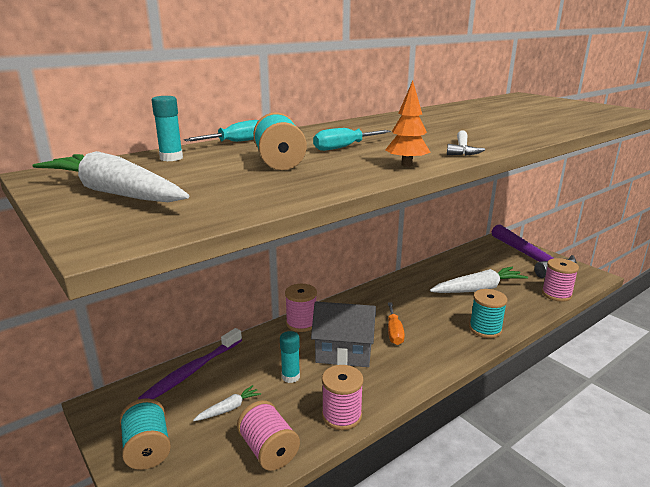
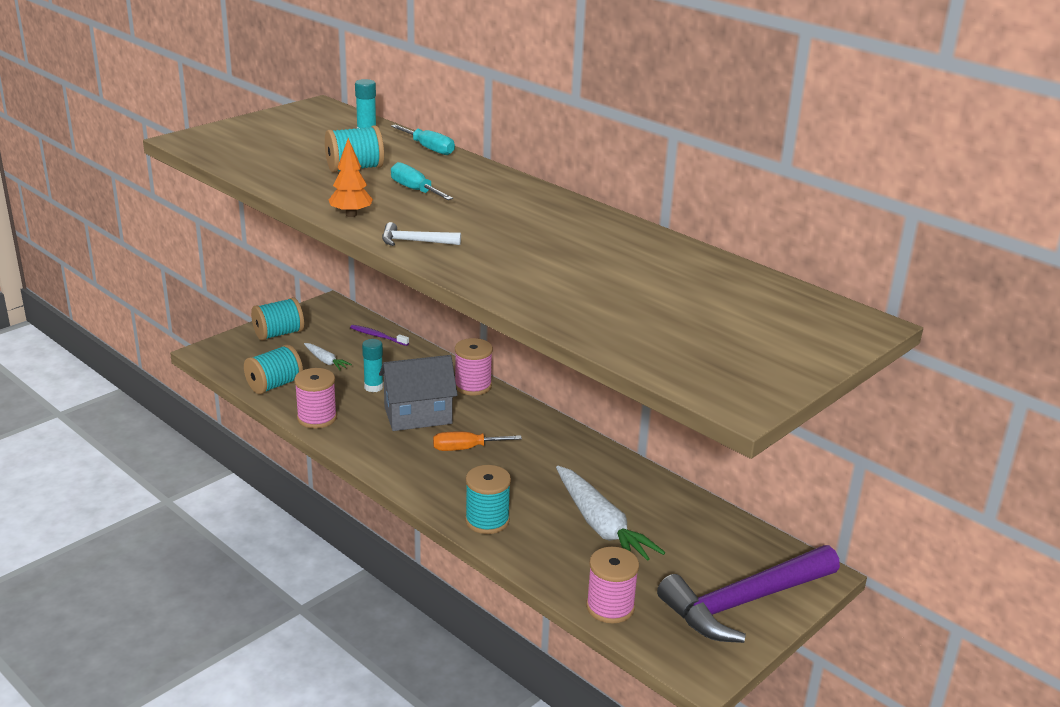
camera: 80 degrees right, 5 degrees up
white carrot [33,151,189,202] -> none
purple toothbrush [138,328,242,399] -> purple toothbrush [350,325,409,346], size x0.56
pink spool [237,400,300,471] -> turquoise spool [244,344,303,394]
grey house [311,302,376,367] -> grey house turned 75 degrees clockwise [379,355,458,431]

